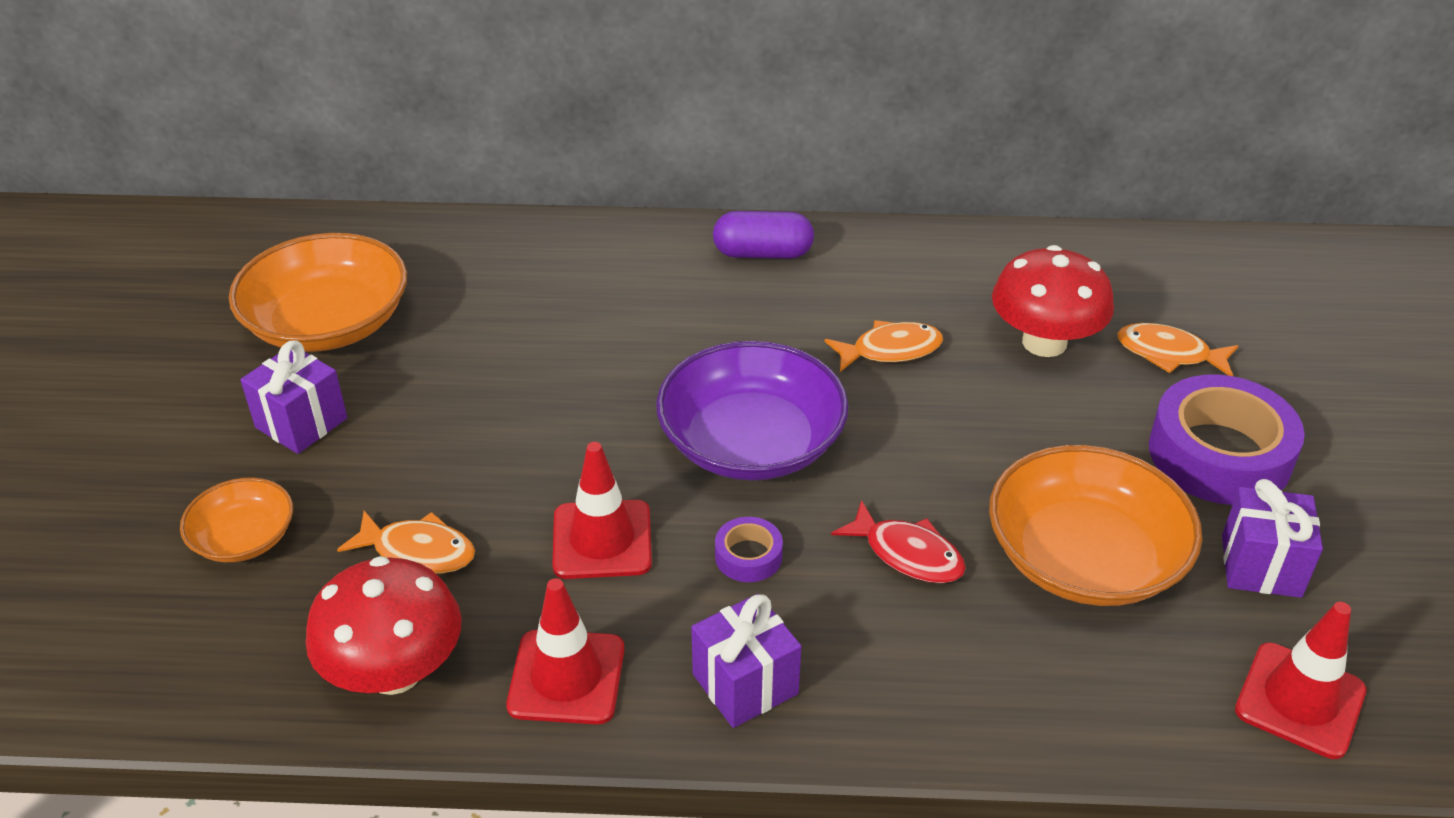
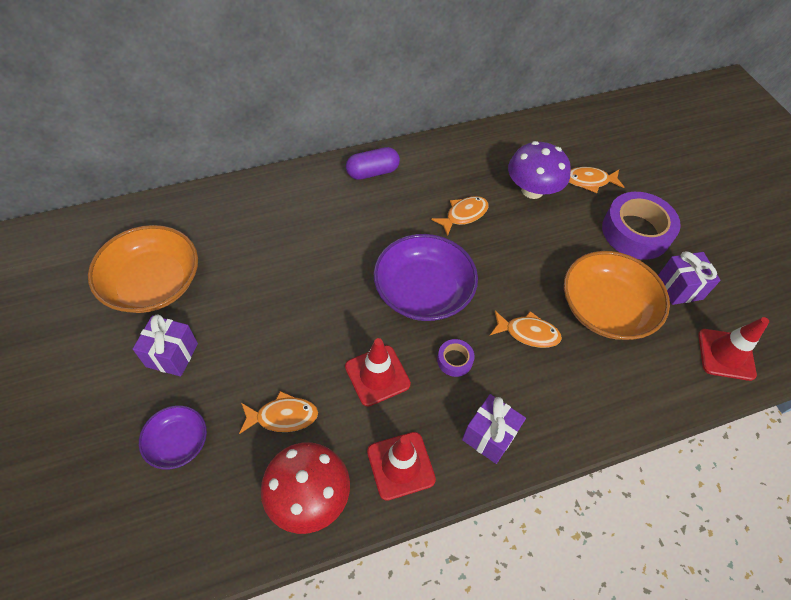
camera: 25 degrees left, 15 degrees up
orange bowl [180,478,293,562] -> purple bowl [139,405,207,469]
red fish [831,500,966,583] -> orange fish [490,311,562,348]
red mushroom [992,245,1114,357] -> purple mushroom [508,141,571,199]

